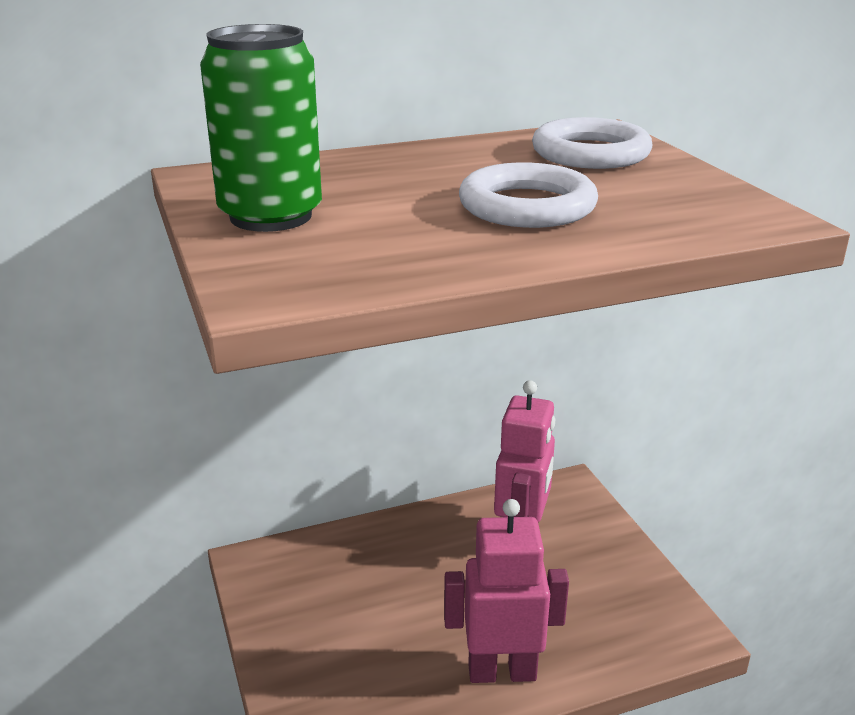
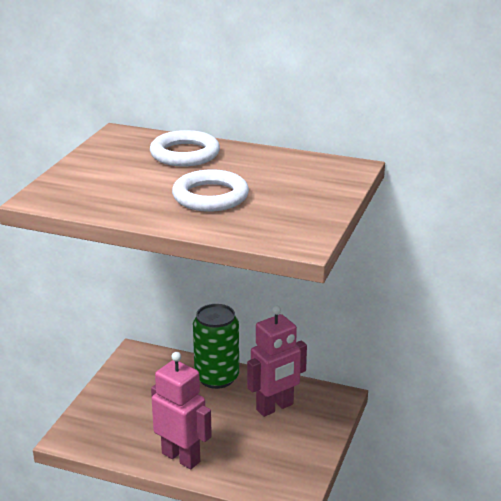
camera: 40 degrees right, 0 degrees up
green can [200,24,322,232] -> green can moved to [193,304,239,389]
white ring [532,117,652,169] -> white ring moved to [150,130,220,167]

